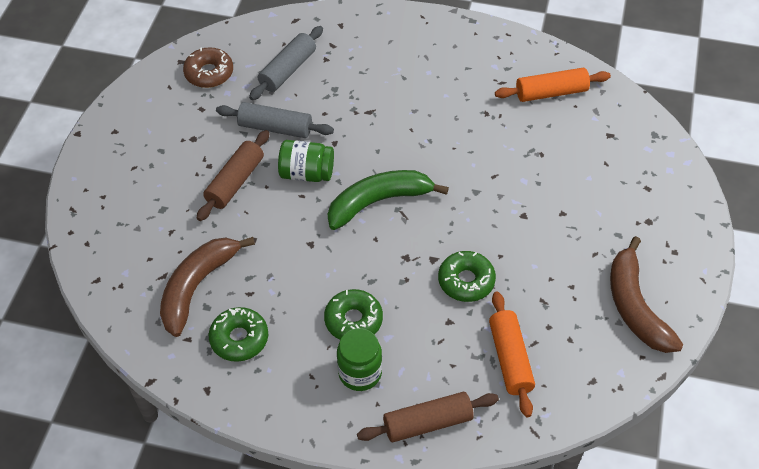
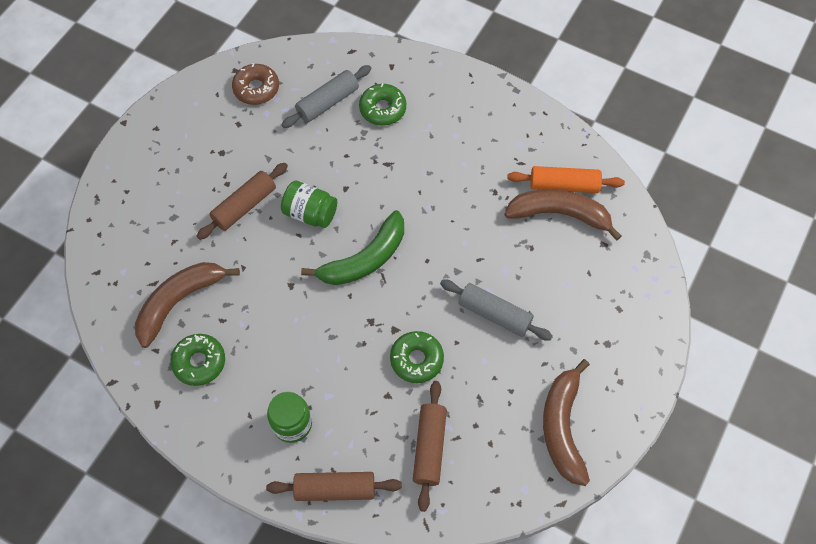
camera: 15 degrees right, 10 degrees up
grey rolling pin [216,102,334,138] -> grey rolling pin moved to [440,280,553,341]
green donut [324,289,383,340] -> green donut moved to [359,83,406,126]
green banana [328,170,449,230] -> green banana turned 150 degrees clockwise [301,210,404,285]
orange rolling pin [489,291,535,417] -> brown rolling pin [413,381,447,512]
none -> brown banana [504,189,622,241]

